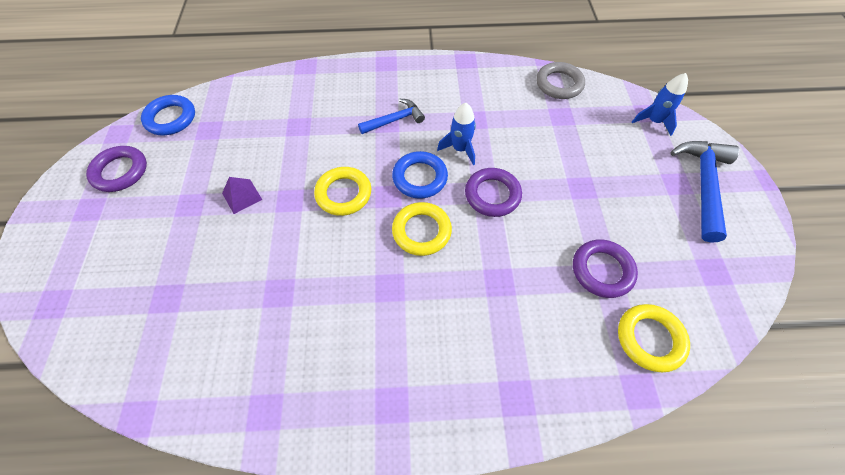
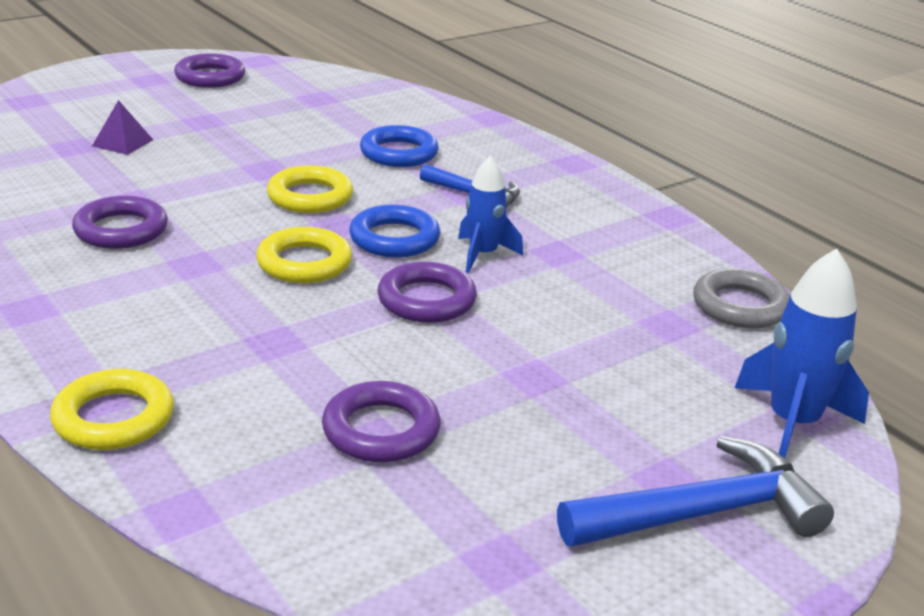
camera: 55 degrees right, 30 degrees down
blue ring [141,95,195,135] -> blue ring moved to [360,125,439,167]
purple pyramid [222,177,262,214] -> purple pyramid moved to [92,100,153,155]
yellow ring [618,304,690,372] -> yellow ring moved to [50,369,174,450]
blue rocket [632,73,688,136] -> blue rocket [735,249,869,458], size x1.51
none -> purple ring [72,196,168,249]

